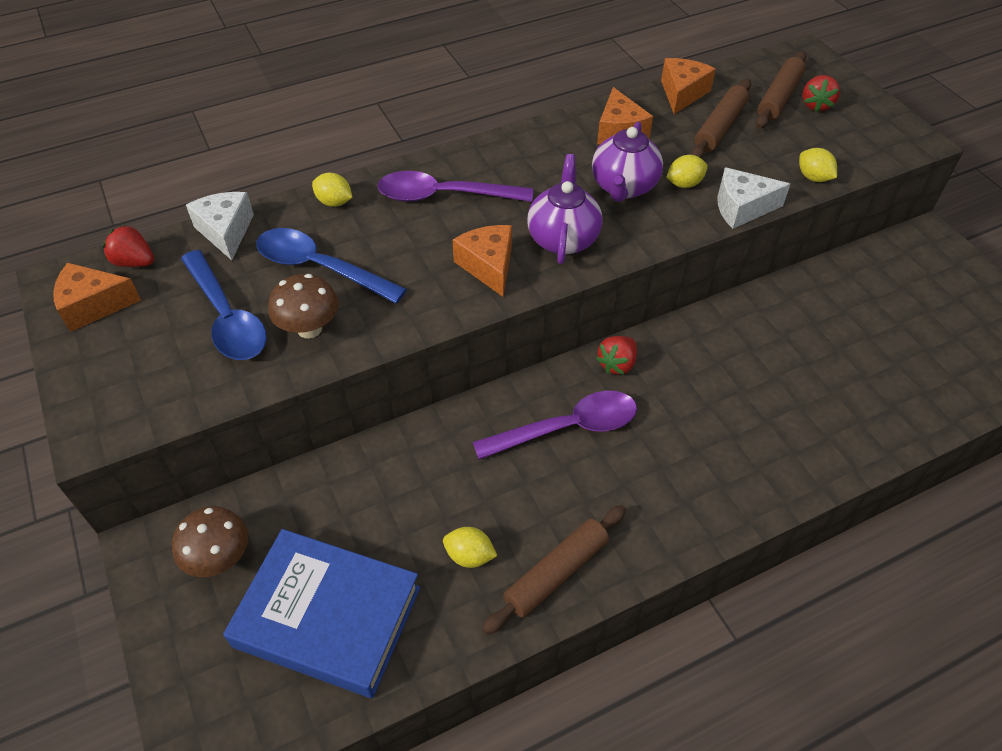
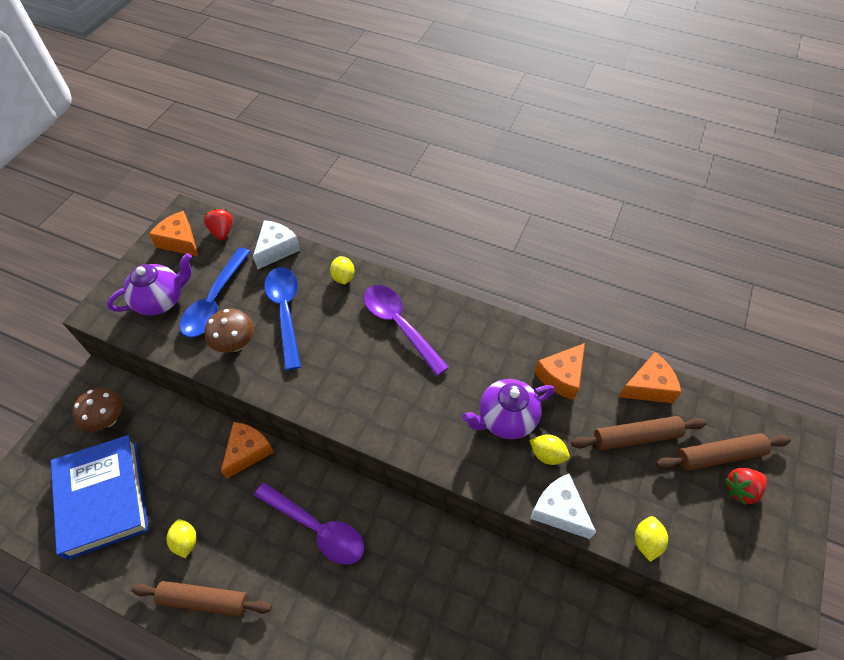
camera: 50 degrees right, 5 degrees up
orange cheese [452,225,512,297] -> orange cheese moved to [221,422,274,479]
purple teapot [527,154,603,264] -> purple teapot moved to [107,253,192,315]
red strawberry [596,336,637,375] -> none

